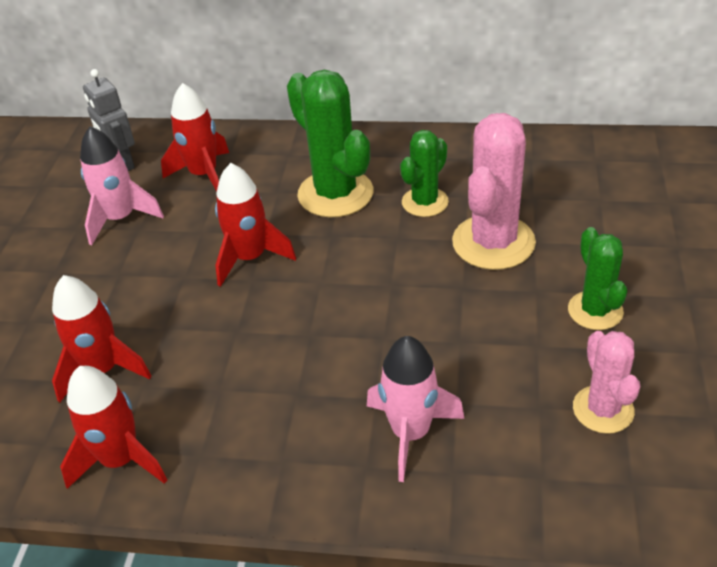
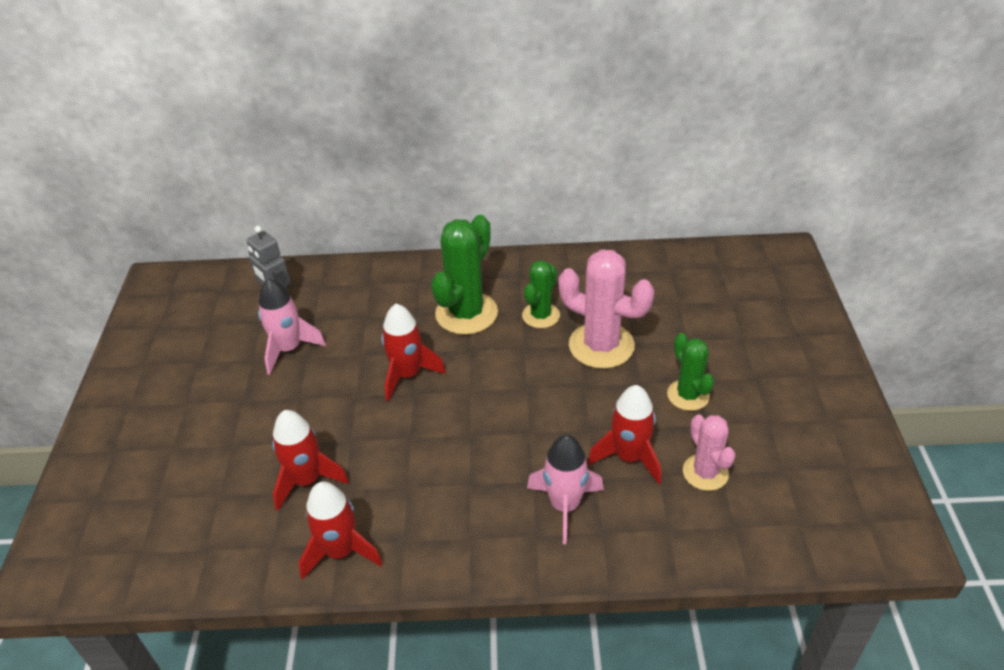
camera: 10 degrees left, 0 degrees up
red rocket [161,83,229,192] -> red rocket moved to [588,385,661,484]
green cactus [287,70,373,217] -> green cactus turned 75 degrees clockwise [431,215,498,335]
pink cactus [452,113,536,270] -> pink cactus turned 75 degrees counterclockwise [558,249,654,369]

